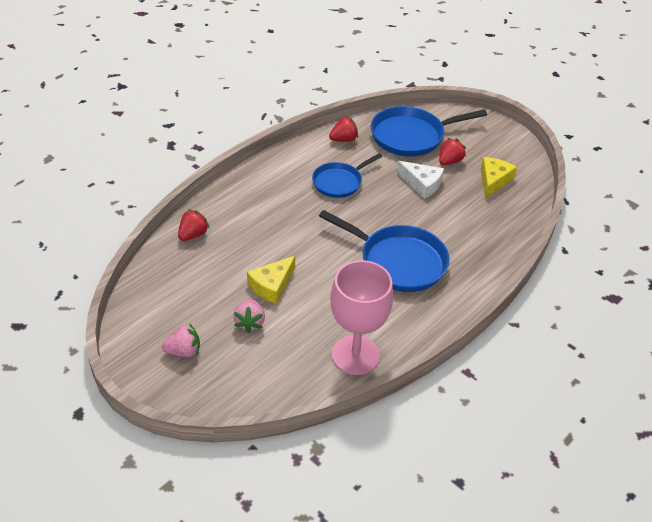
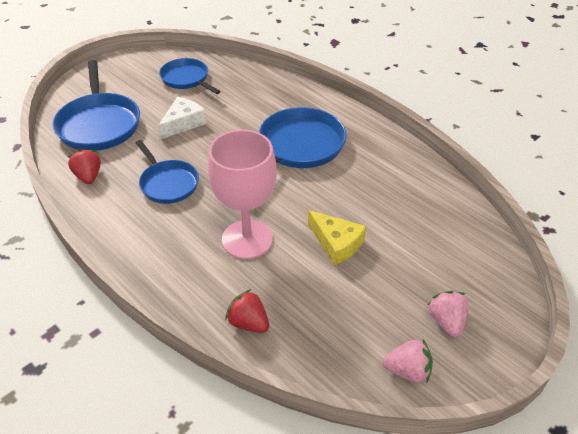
camera: 85 degrees left, 0 degrees up
pink strawberry [233,299,265,333] -> pink strawberry moved to [383,338,433,383]
pink goblet [330,260,393,375] -> pink goblet moved to [207,130,277,259]
red strawberry [439,138,466,165] -> none
yellow cheese [481,157,517,198] -> blue pan [159,58,221,94]

